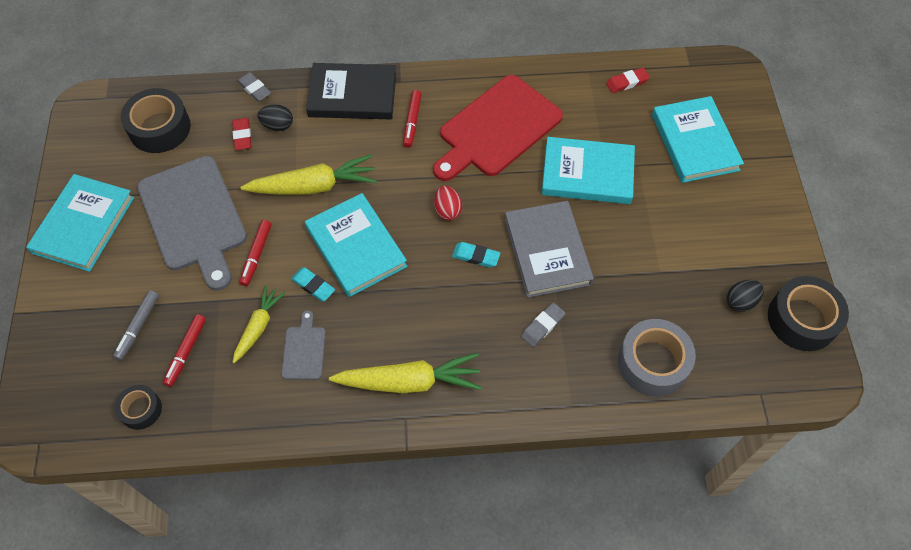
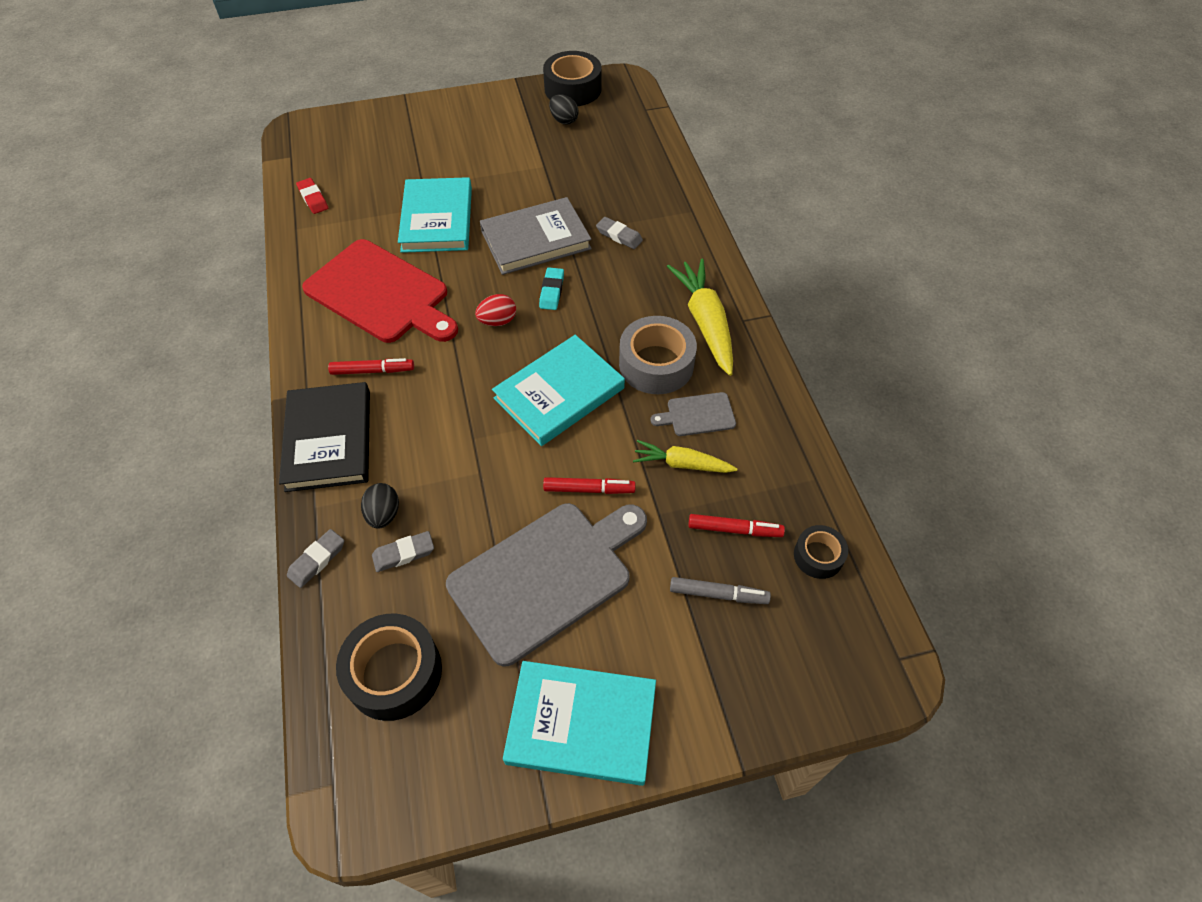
camera: 100 degrees left, 5 degrees down
red eraser [232,118,252,150] -> grey eraser [372,531,434,572]
yellow carrot [241,154,377,195] -> none
turquoise eraser [291,267,335,301] -> none
grey tape [618,319,696,396] -> grey tape moved to [619,316,697,394]
turquoise book [652,96,744,183] -> none

